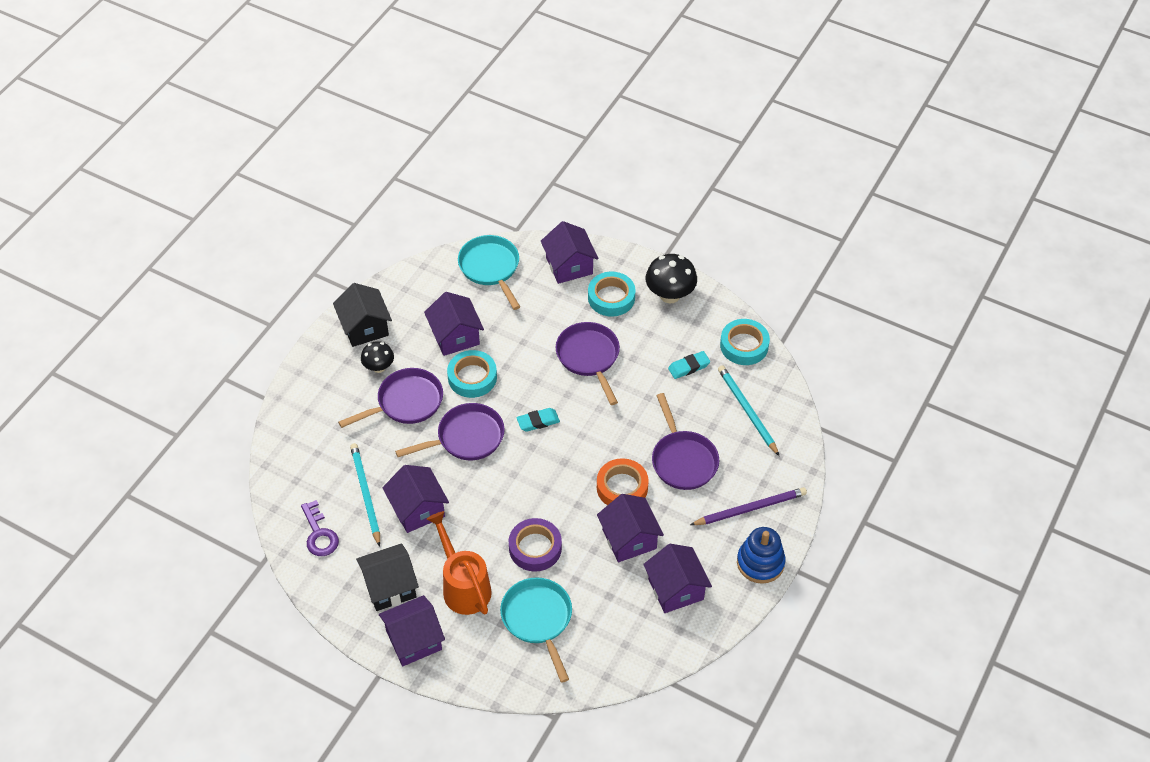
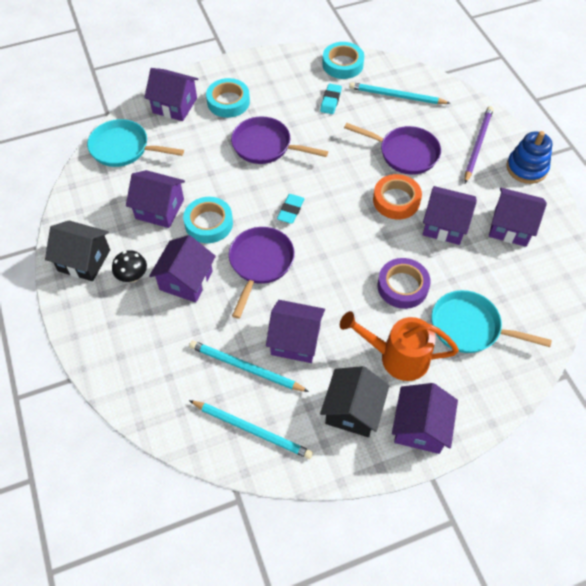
camera: 50 degrees left, 5 degrees up
purple key [301,500,339,556] -> turquoise pencil [189,400,313,459]
purple pan [338,368,443,428] -> purple house [149,235,216,303]
black mushroom [646,254,697,303] -> none

